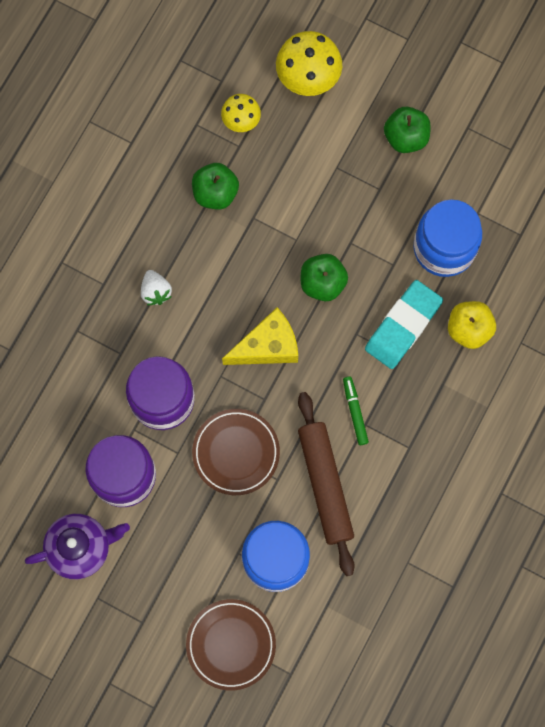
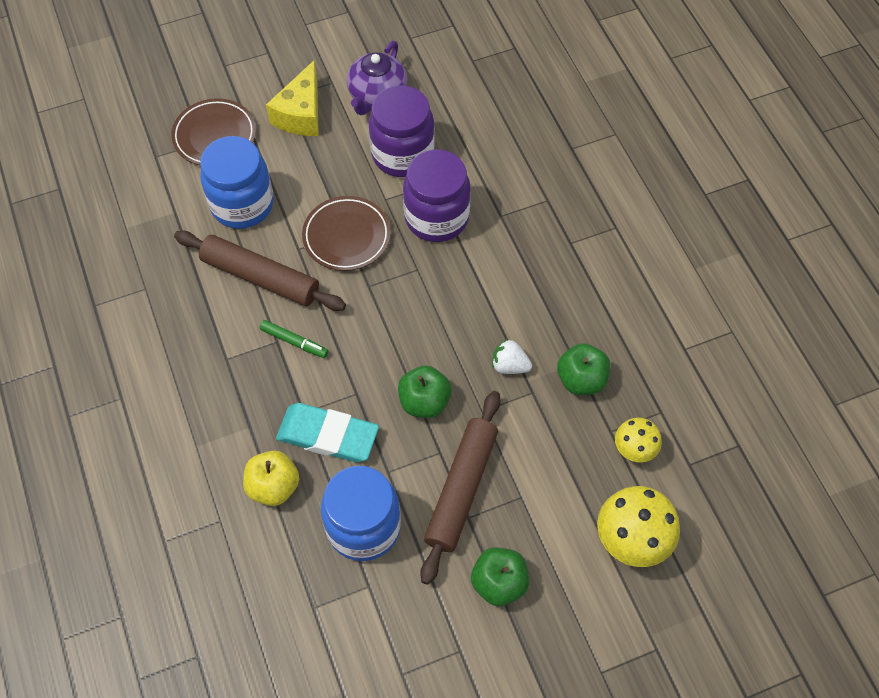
camera: 130 degrees right, 15 degrees down
white strawberry [141,270,172,305] -> white strawberry moved to [492,339,532,374]
yellow cheese [222,308,298,365] -> yellow cheese moved to [266,60,319,136]
turquoise eraser [365,280,443,369] -> turquoise eraser turned 60 degrees counterclockwise [276,403,379,462]
none -> brown rolling pin [420,391,501,585]

